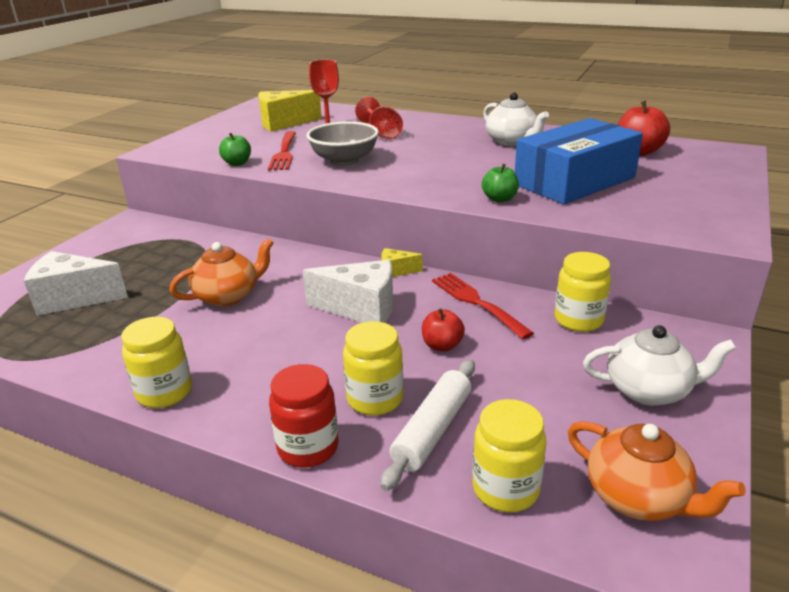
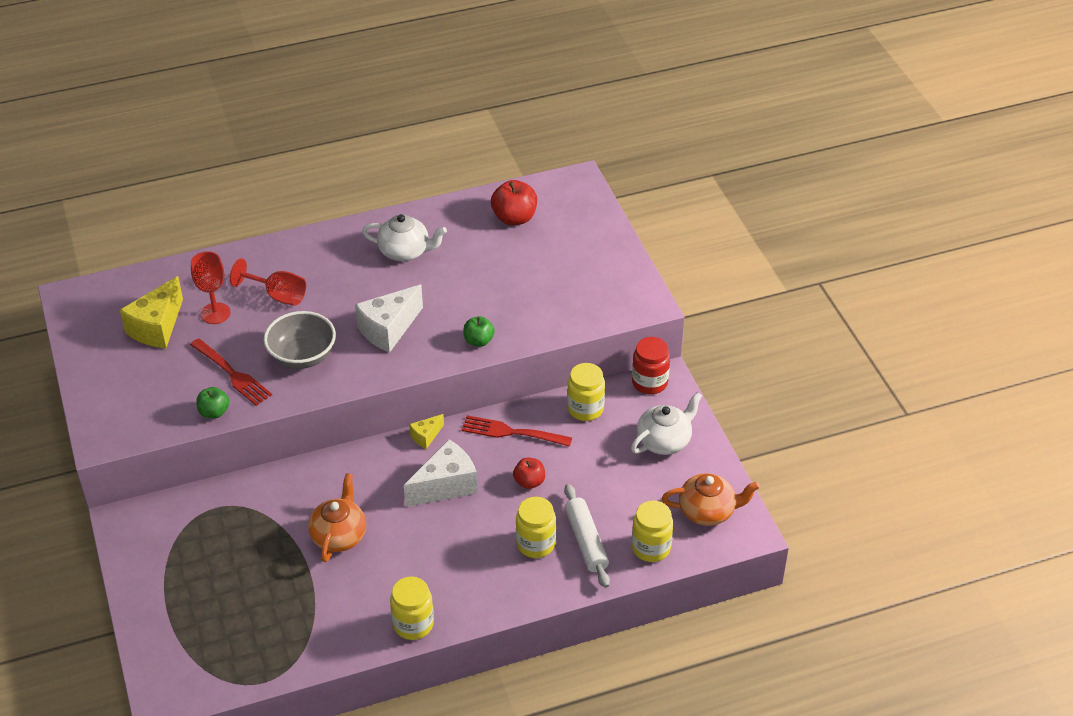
camera: 45 degrees left, 15 degrees up
white cheese [24,251,128,316] -> white cheese moved to [355,285,423,353]
red jar [269,364,339,468] -> red jar moved to [632,337,670,394]
blue box [515,118,643,204] -> none

